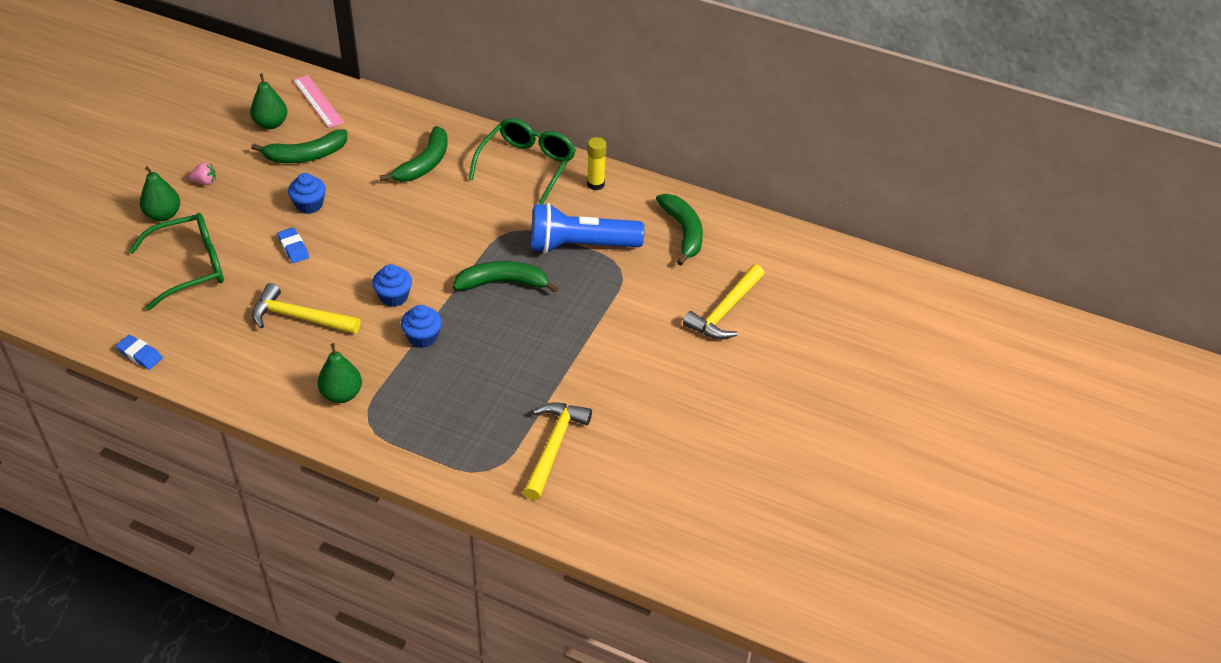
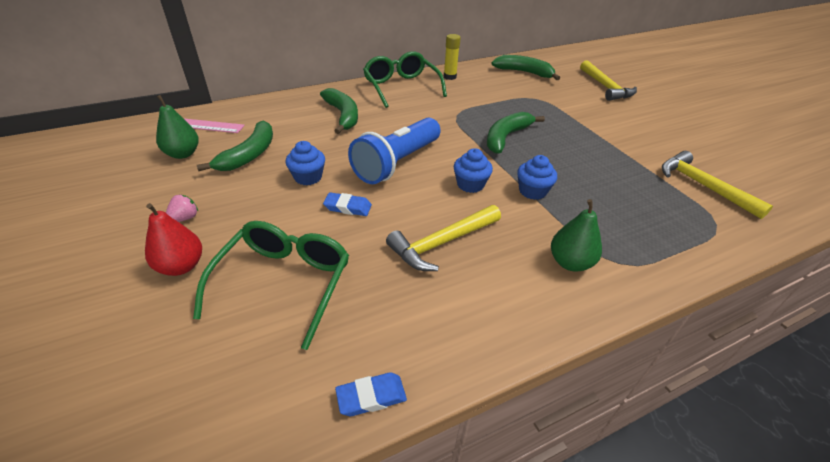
camera: 50 degrees left, 5 degrees down
green pear [140,166,180,221] -> red pear [145,203,202,276]
blue flashlight [531,203,644,253] -> blue flashlight moved to [348,118,441,184]

